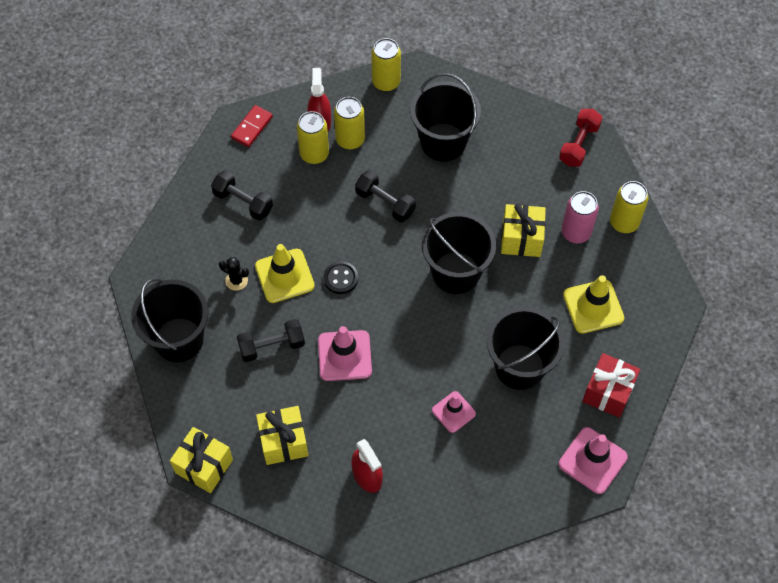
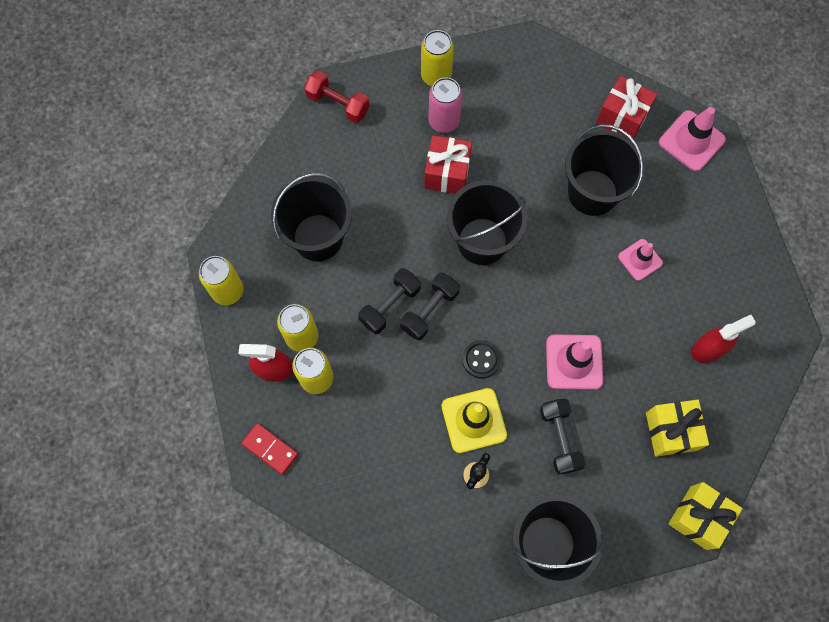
camera: 85 degrees left, 10 degrees up
black dumbbell [211,171,273,221] -> black dumbbell moved to [400,272,460,341]
yellow gift [501,204,546,257] -> red gift [424,135,472,194]
yellow traffic cone [563,275,624,334] -> none

